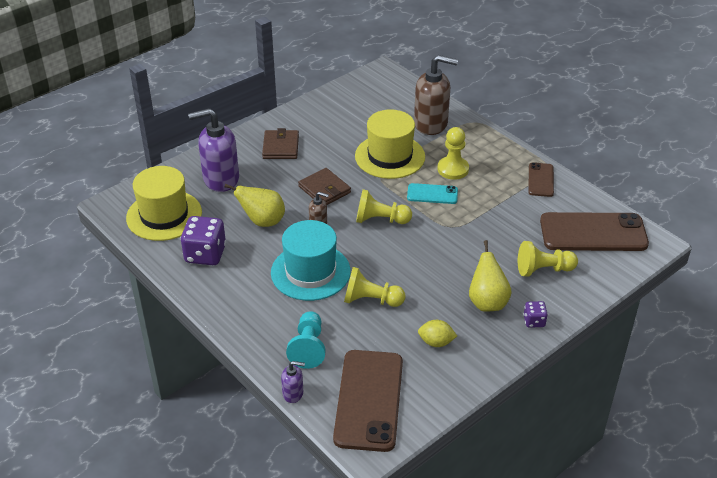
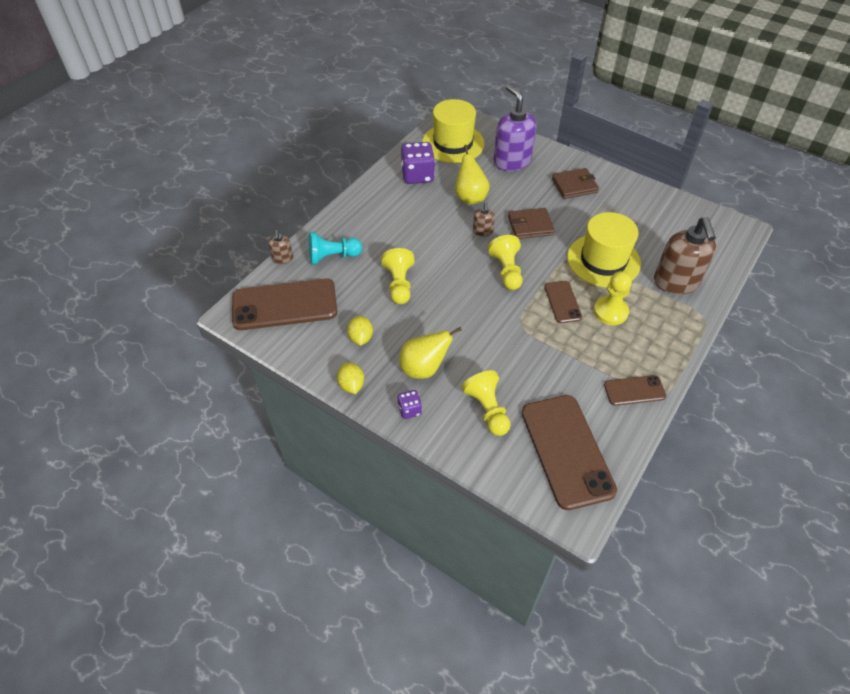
camera: 75 degrees right, 10 degrees up
turquoise hat [271,220,351,301] -> none
purple soap dispenser [281,361,305,403] -> brown soap dispenser [268,230,293,264]
brown wallet [298,168,351,205] -> brown wallet turned 45 degrees clockwise [508,208,555,239]
turquoise phone [407,183,458,204] -> brown phone [544,281,582,323]
none -> yellow lemon [337,362,364,394]

